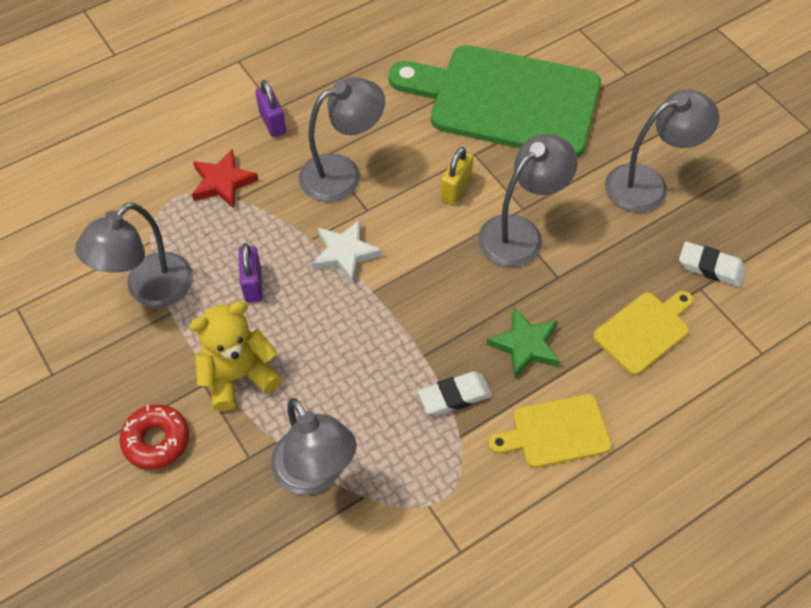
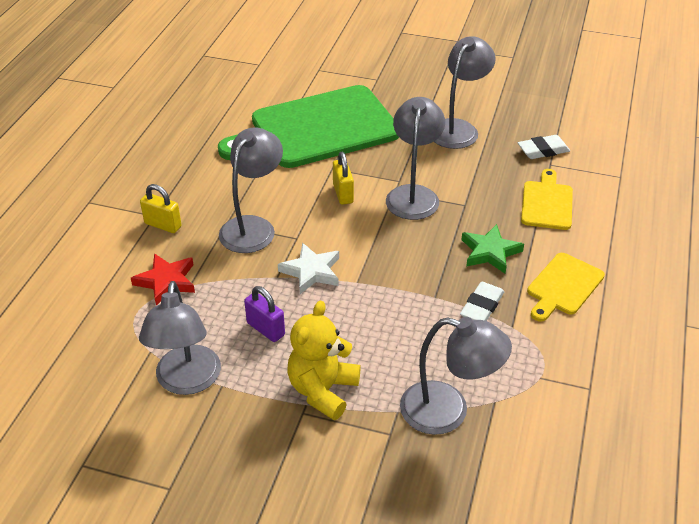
camera: 40 degrees left, 15 degrees down
red donut [119,404,189,469] -> none
purple padlock [255,80,286,137] -> yellow padlock [140,184,182,233]

